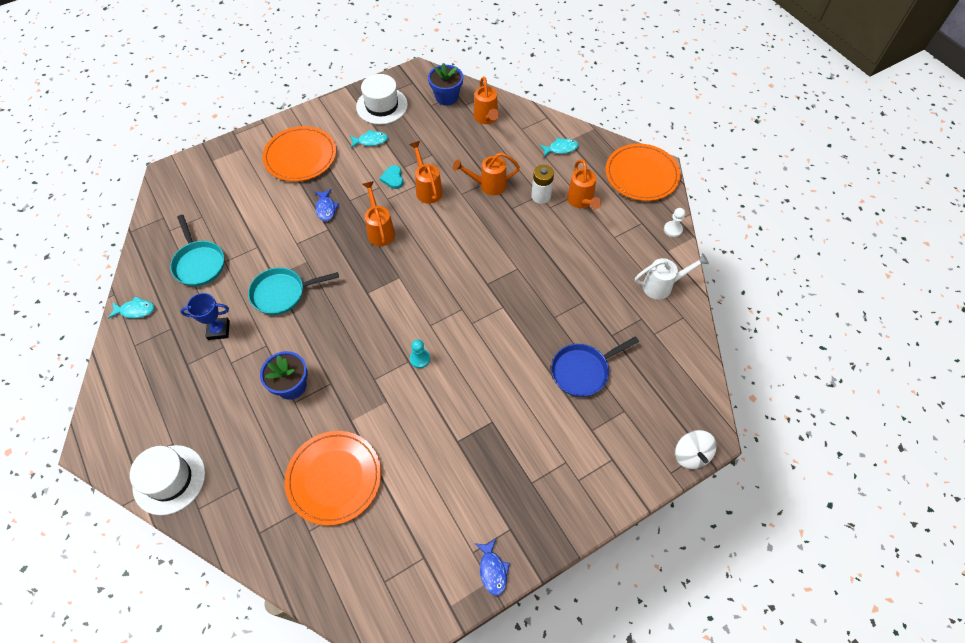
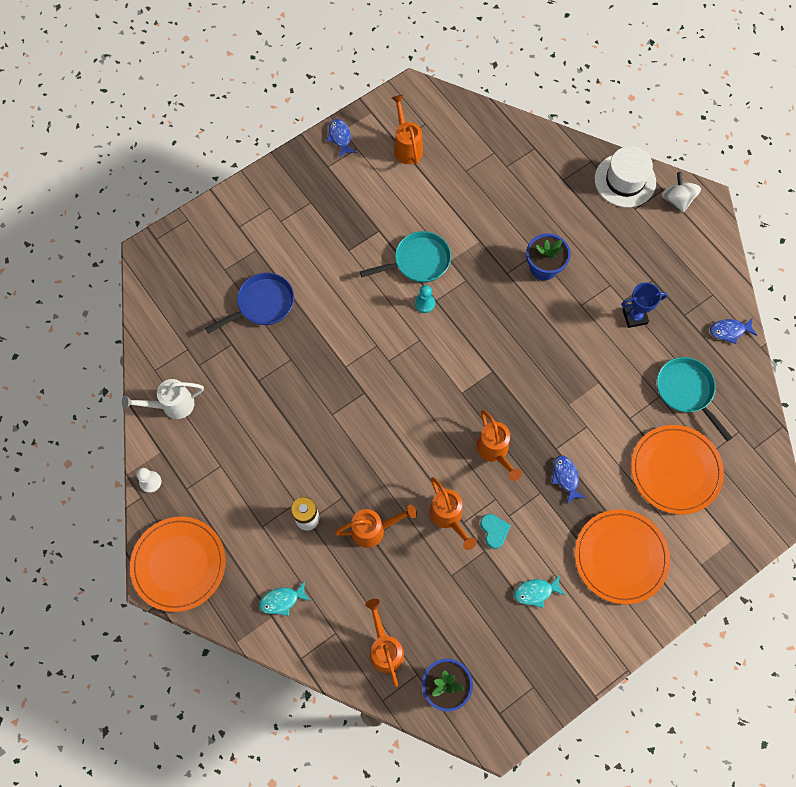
camera: 175 degrees right, 10 degrees up
turquoise fish [108,296,154,319] -> blue fish [710,318,757,344]
turquoise pan [248,267,339,315] -> turquoise pan moved to [360,231,451,283]
orange plate [285,431,381,526] -> orange plate moved to [631,425,724,515]
white hat [356,74,408,125] -> none
orange watering can [567,159,602,209] -> orange watering can moved to [391,95,423,164]
white spinning top [675,430,717,469] -> white spinning top moved to [662,172,701,212]

